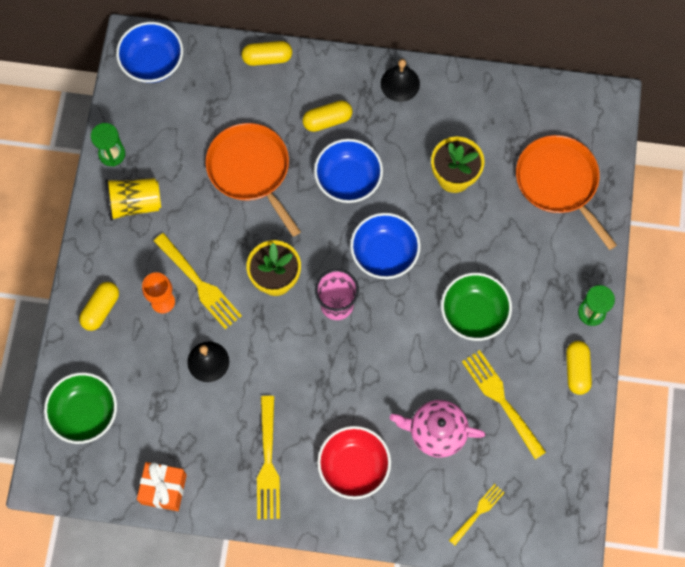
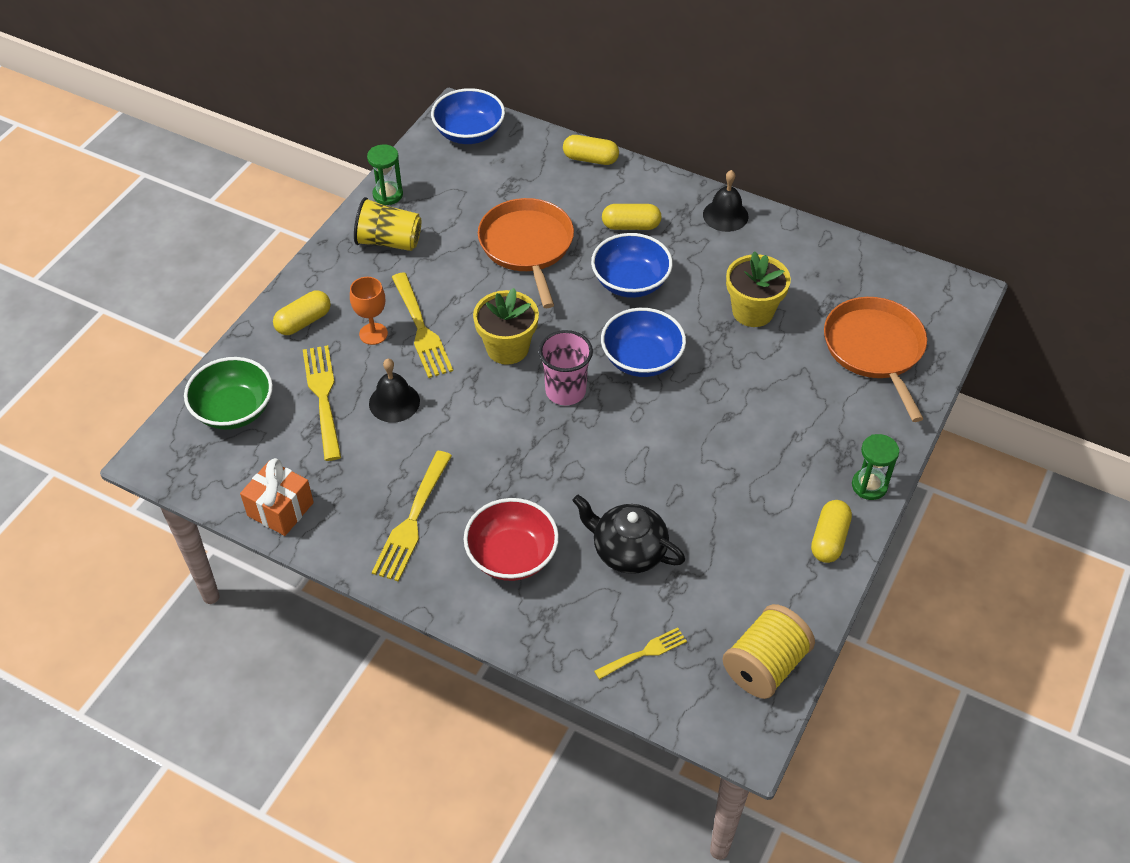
camera: 20 degrees right, 20 degrees down
pink teapot [390,400,485,458] -> black teapot [572,495,685,574]
green bowl [441,273,512,341] -> none
yellow fork [462,350,546,460] -> yellow fork moved to [303,345,341,461]
none -> yellow spool [722,604,815,699]

